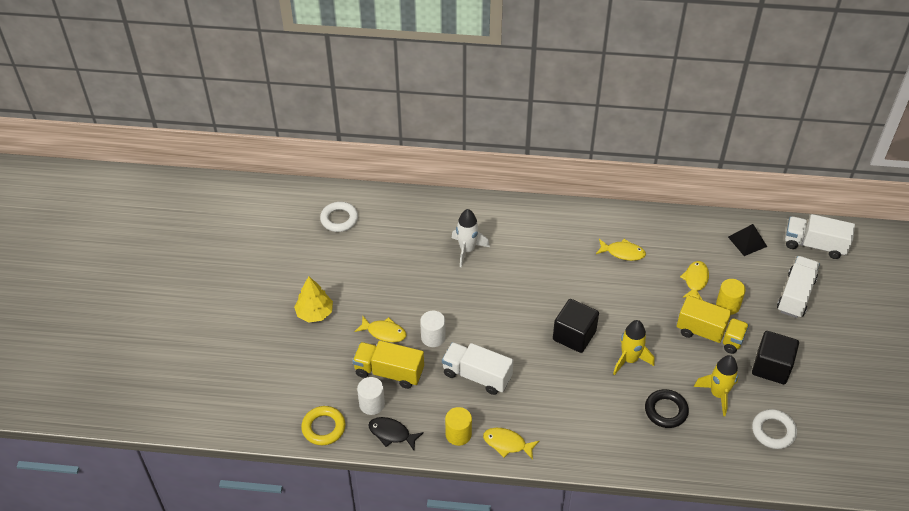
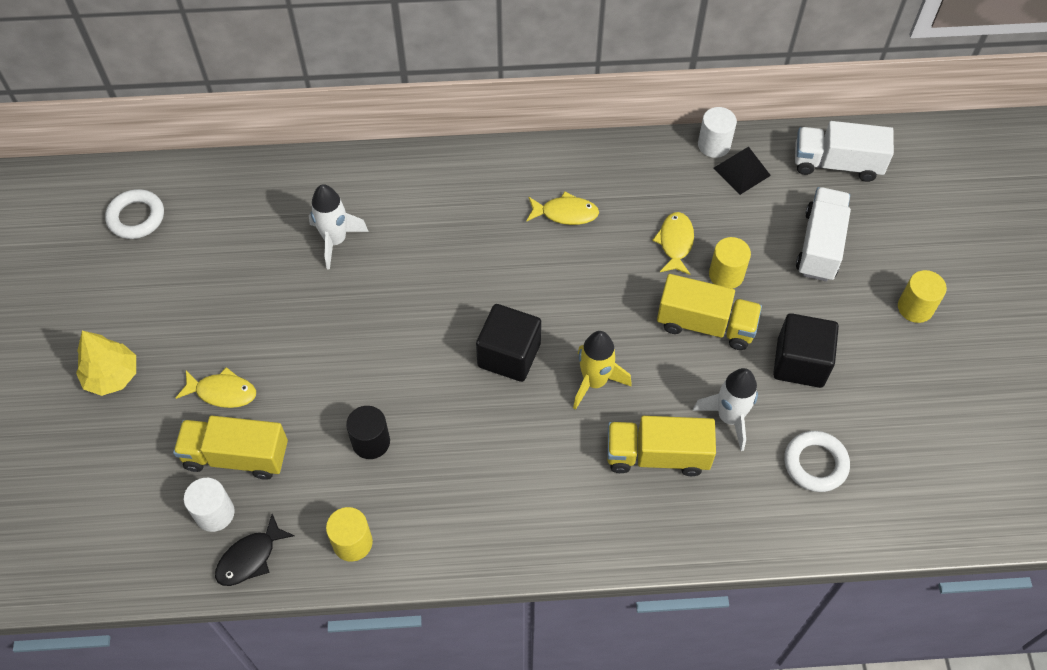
camera: 10 degrees left, 10 degrees up
yellow ring [301,406,346,445] -> none
black fish [368,417,424,450] -> black fish turned 60 degrees counterclockwise [215,514,295,586]
white cylinder [420,311,446,347] -> white cylinder moved to [698,107,737,158]
white truck [442,342,514,395] -> black cylinder [346,406,390,459]
yellow fish [483,428,539,460] -> none
black ring [645,389,689,428] -> yellow truck [607,416,716,476]
yellow rocket [694,355,738,416] -> white rocket [693,368,758,451]
none -> yellow cylinder [898,270,947,323]

